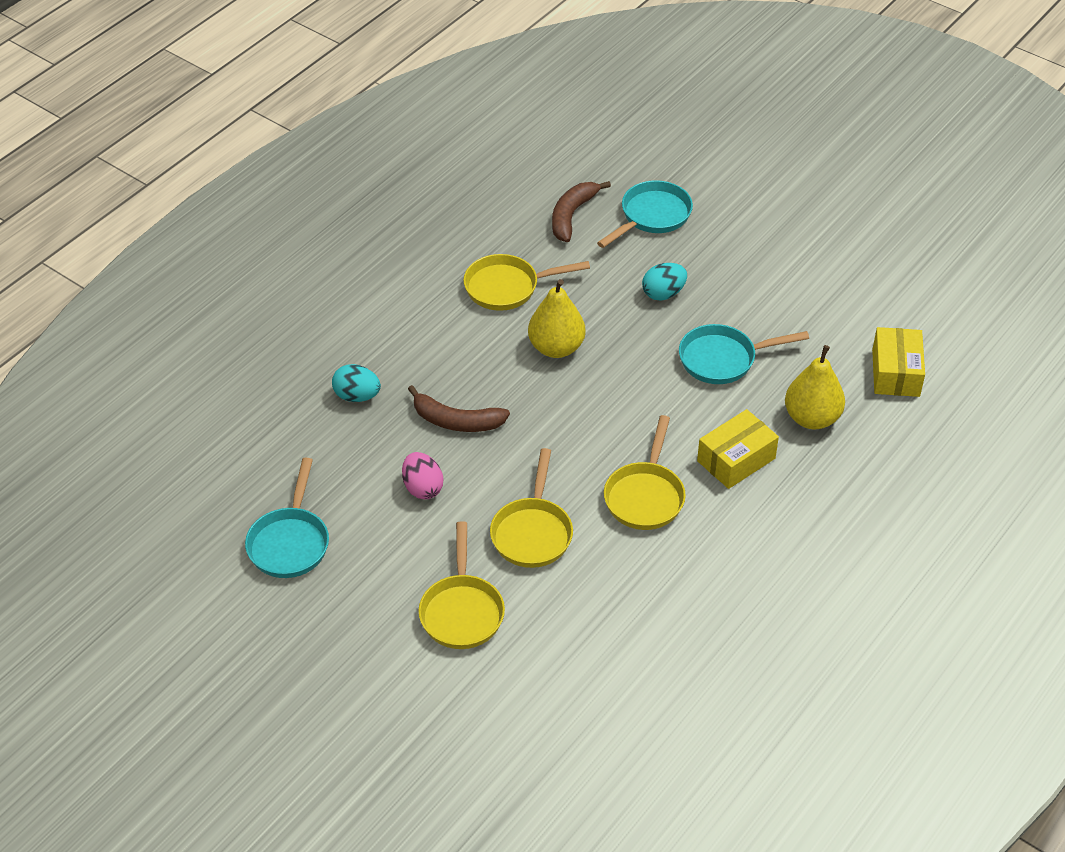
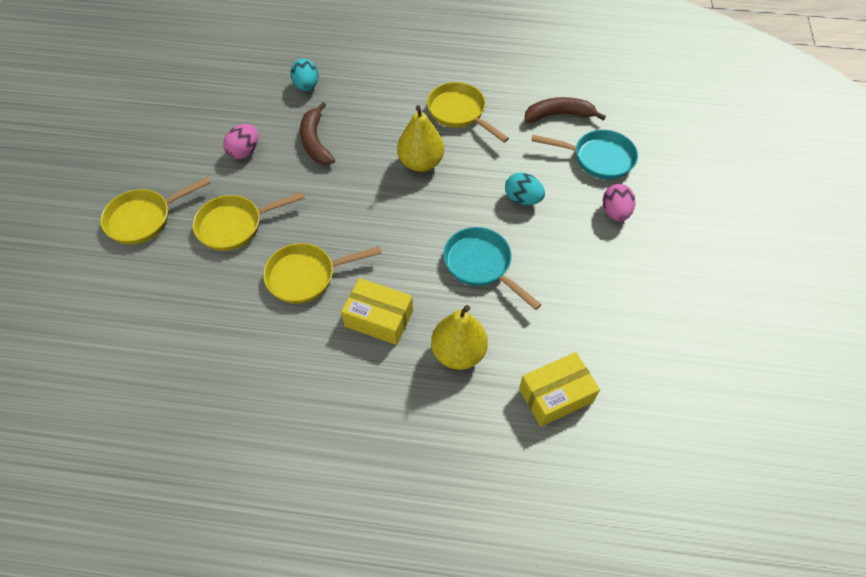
camera: 60 degrees right, 10 degrees up
turquoise pan [245,458,329,578] -> none
none -> pink egg [603,184,635,221]

